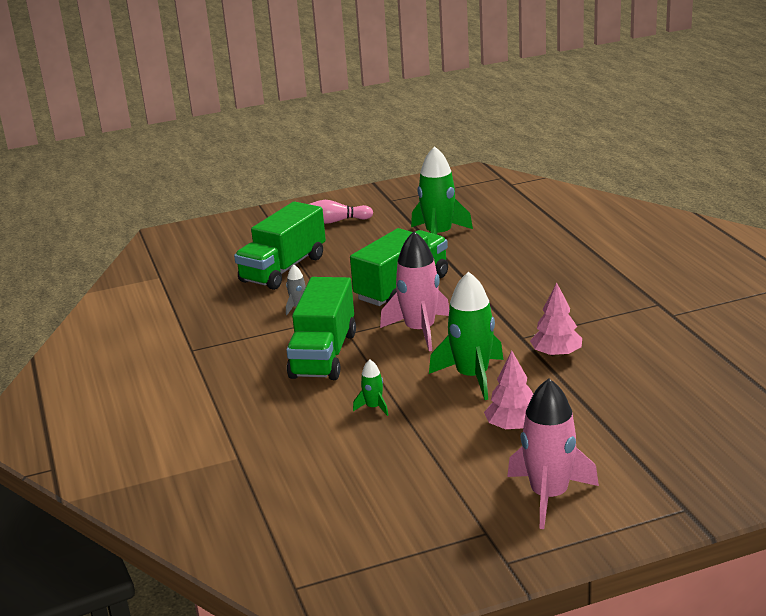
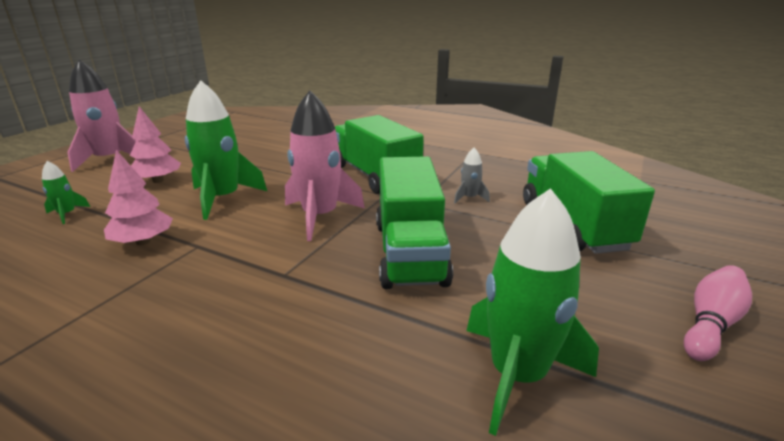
camera: 135 degrees right, 0 degrees up
green rocket [353,360,388,416] -> green rocket moved to [42,161,90,224]

